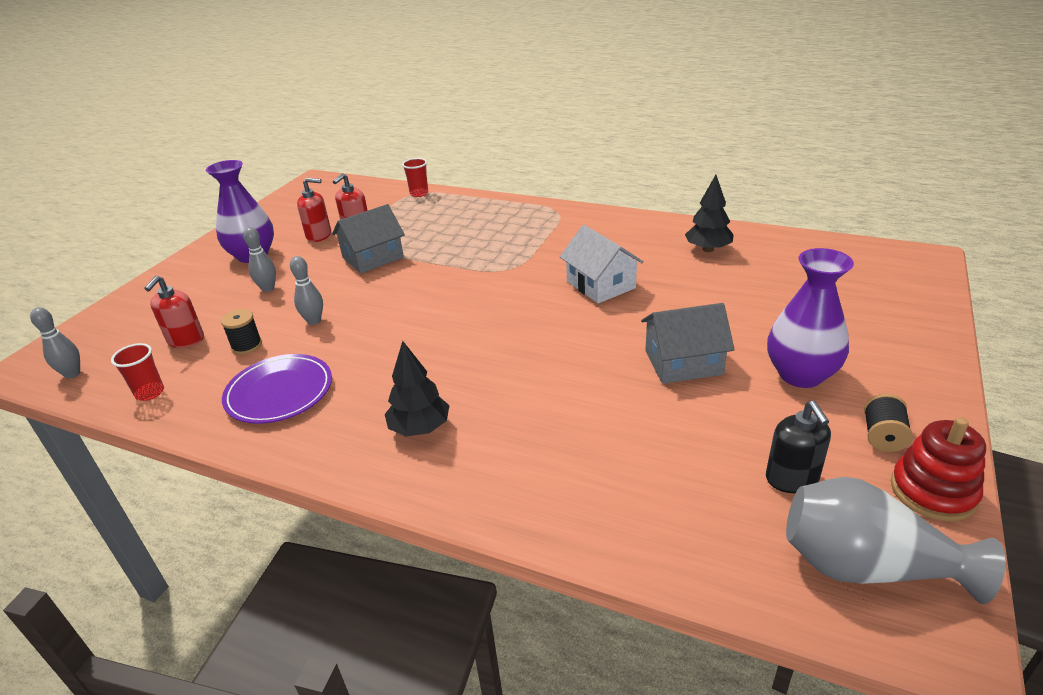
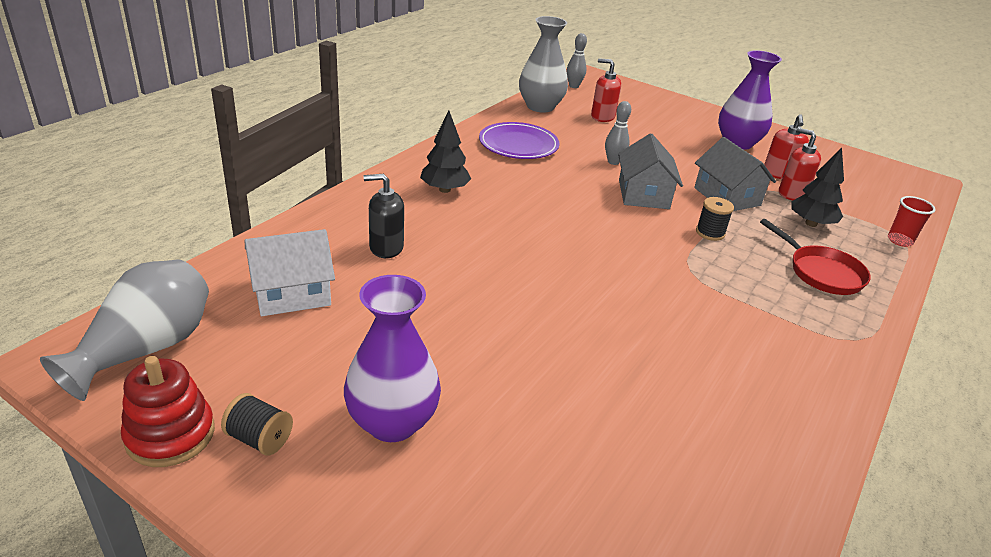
camera: 95 degrees right, 0 degrees up
red cup [111,343,164,401] -> grey vase [519,16,568,113]
black spool [221,309,262,355] -> black spool moved to [696,197,734,241]
grey bowling pin [243,227,276,292] -> none
white house [560,225,644,304] -> white house moved to [245,229,335,316]
grey house [641,303,735,384] -> grey house moved to [618,133,683,209]
black tree [685,175,734,252] -> black tree moved to [791,147,844,227]
black soap dispenser [766,401,831,493] -> black soap dispenser moved to [364,174,404,258]
none -> red pan [760,219,871,295]

